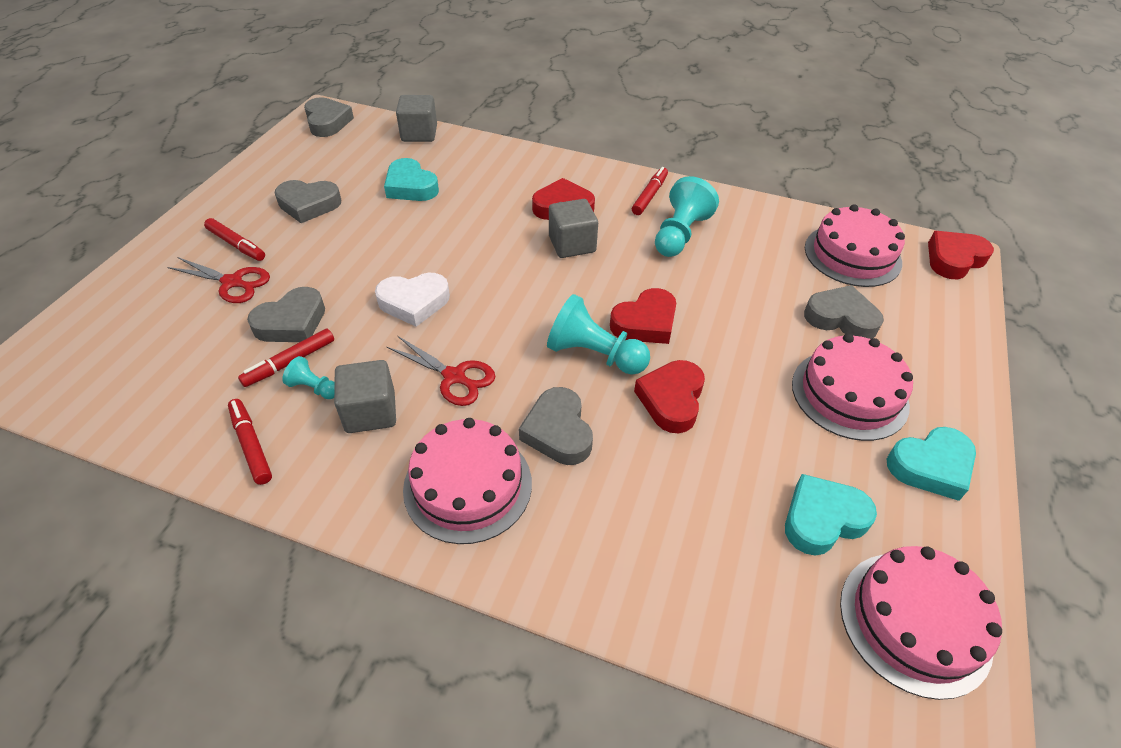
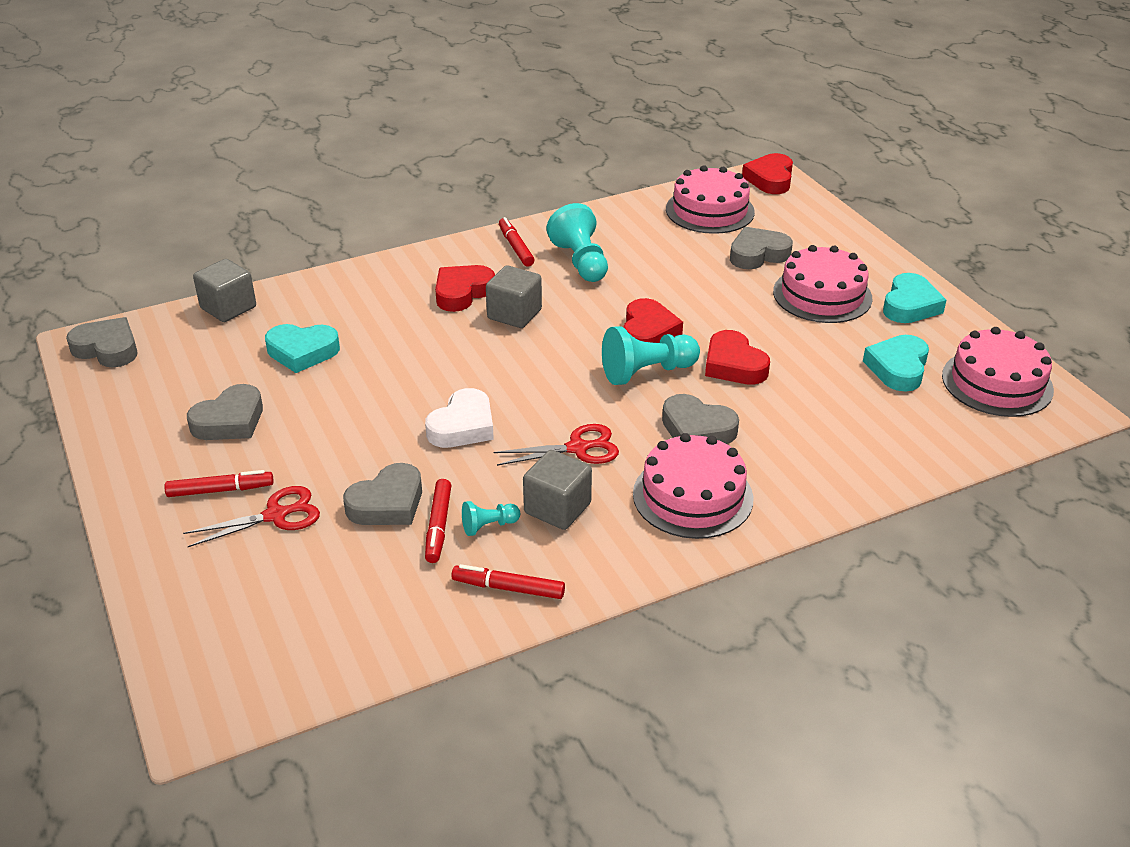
camera: 45 degrees left, 10 degrees down
grey heart [247,287,325,342] -> grey heart turned 45 degrees clockwise [343,463,422,525]

